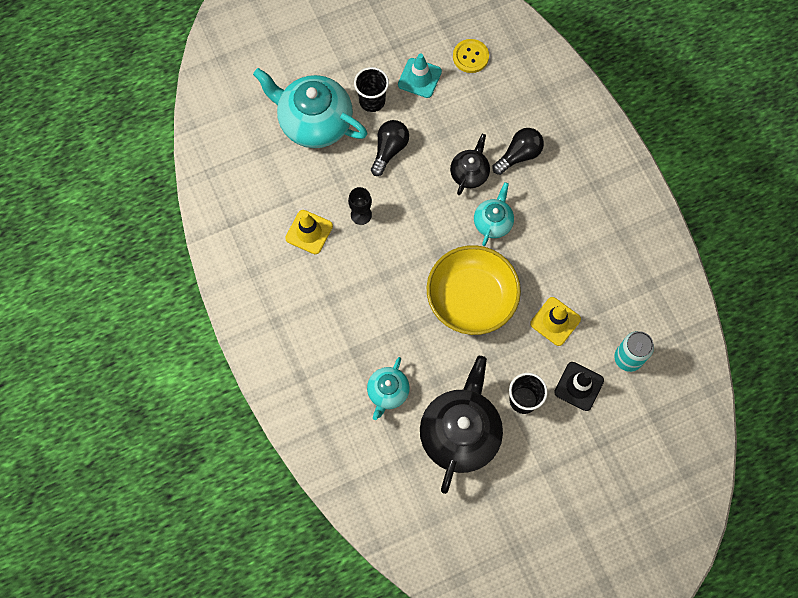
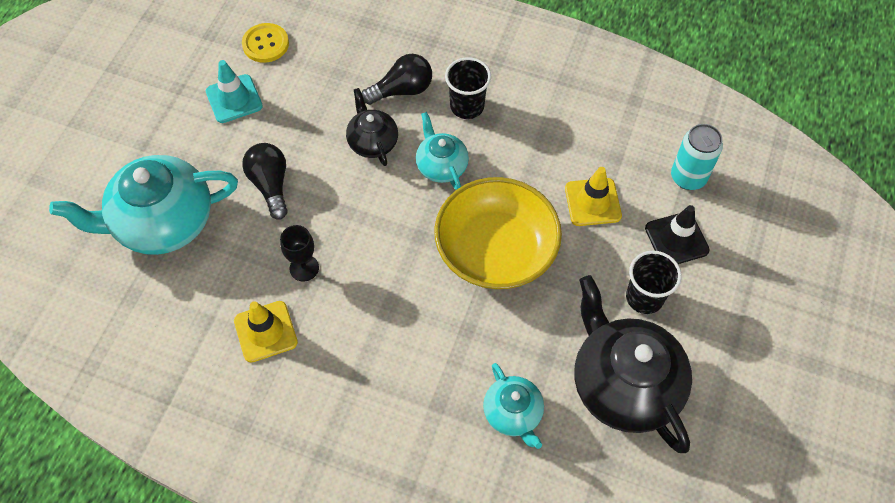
camera: 45 degrees left, 10 degrees down
black cup [354,67,389,112] -> black cup moved to [445,57,491,119]
black light bulb [493,128,544,175] -> black light bulb turned 60 degrees clockwise [362,54,432,105]

